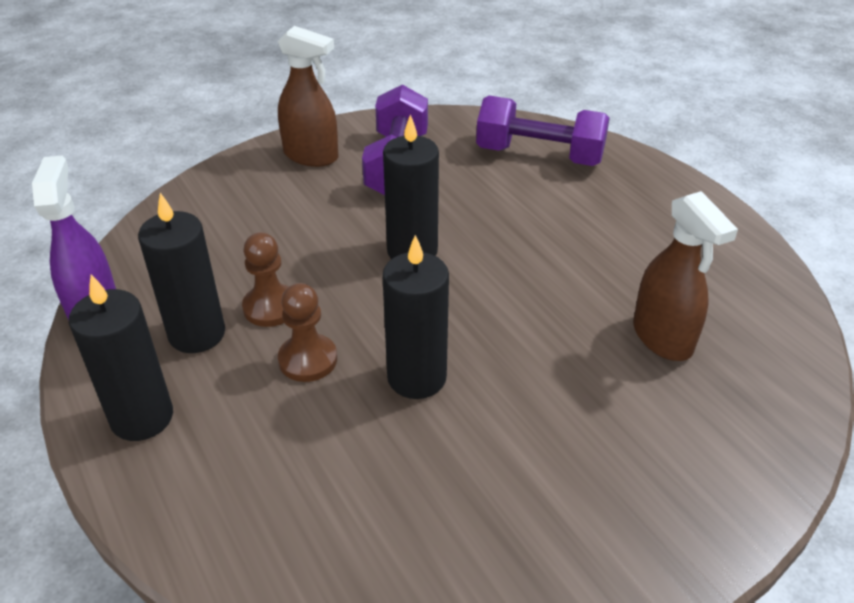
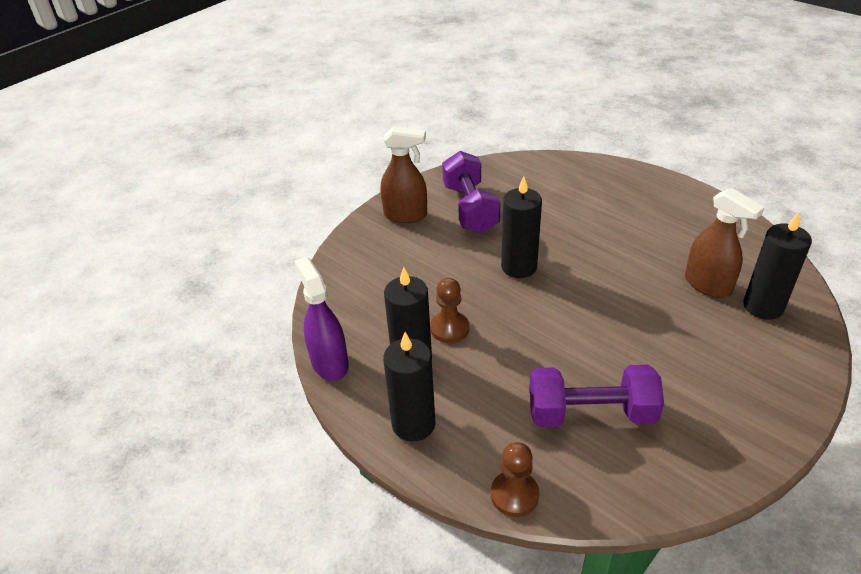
camera: 15 degrees left, 0 degrees up
brown pawn [278,283,337,382] -> brown pawn moved to [491,442,539,517]
black candle [382,235,449,399] -> black candle moved to [743,212,812,320]
purple dumbbell [476,96,610,166] -> purple dumbbell moved to [529,365,664,427]

